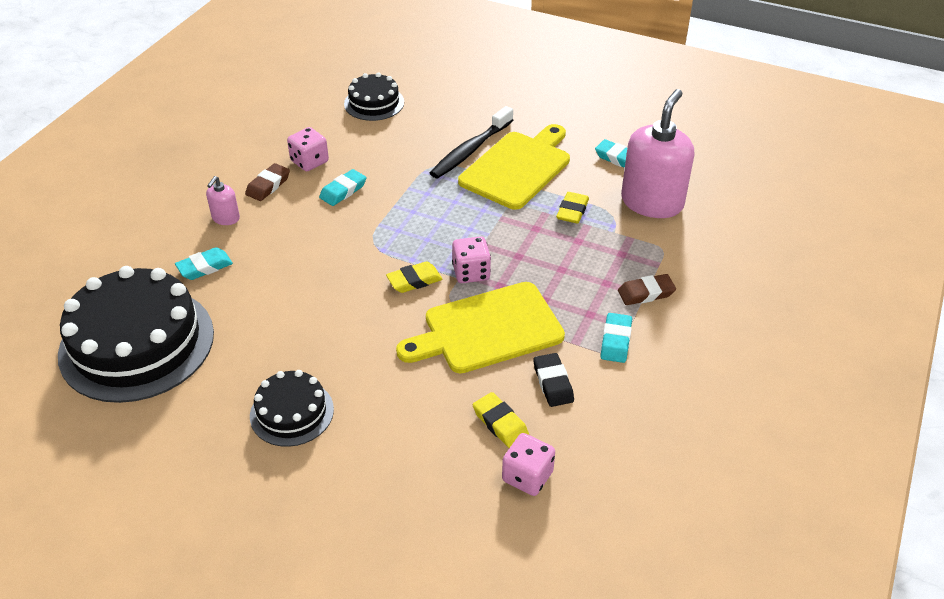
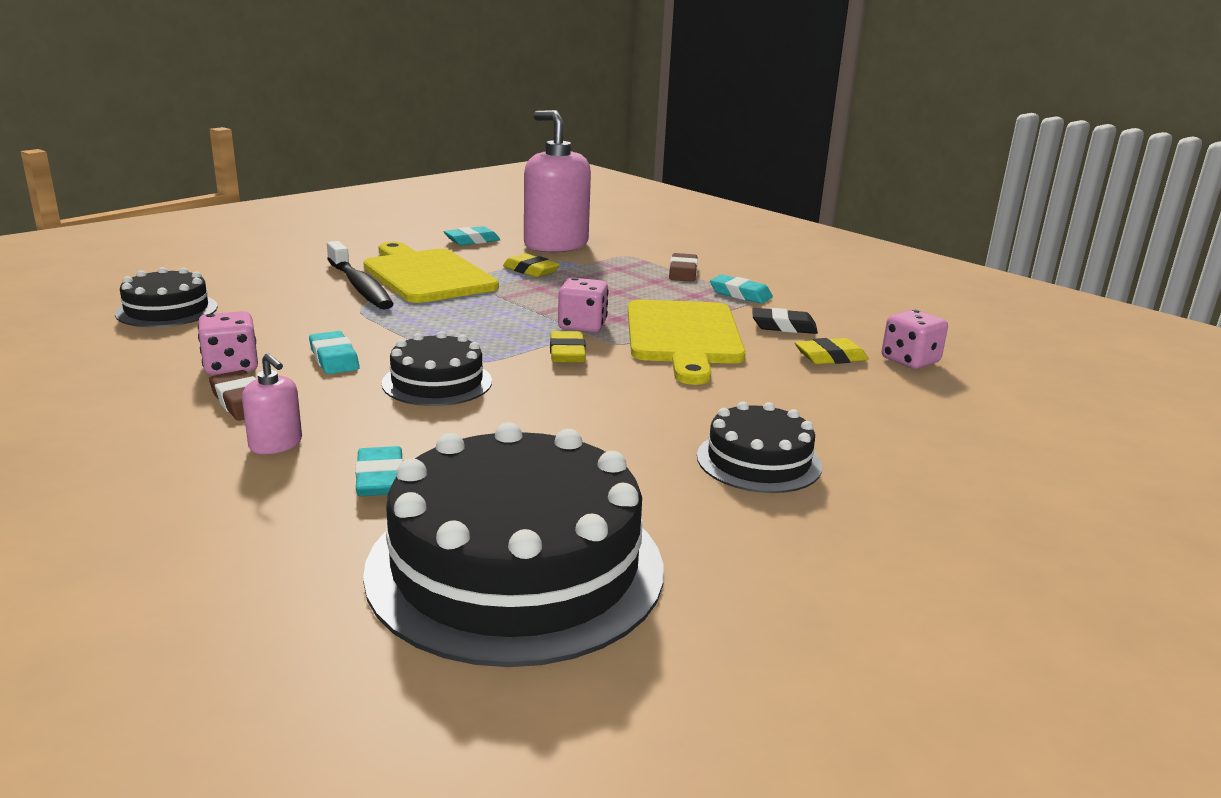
camera: 70 degrees left, 20 degrees down
none -> black cake [382,331,492,406]

